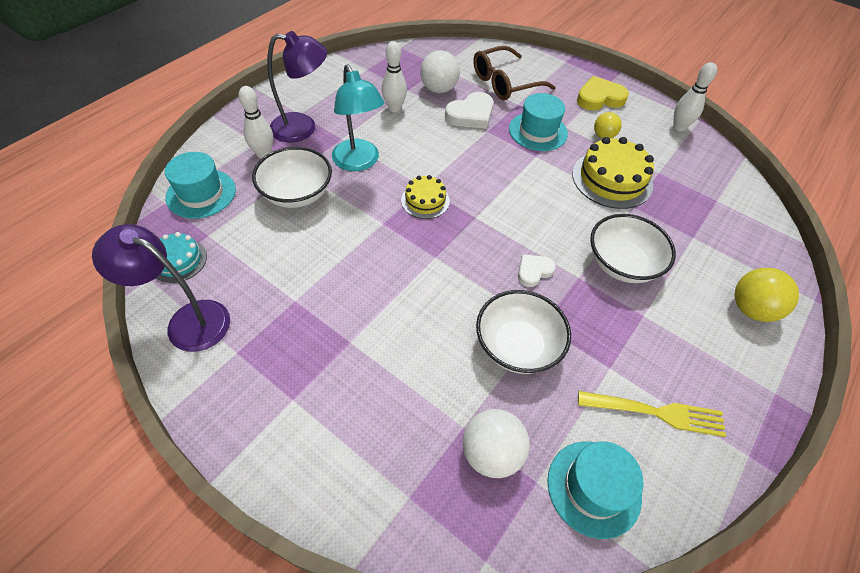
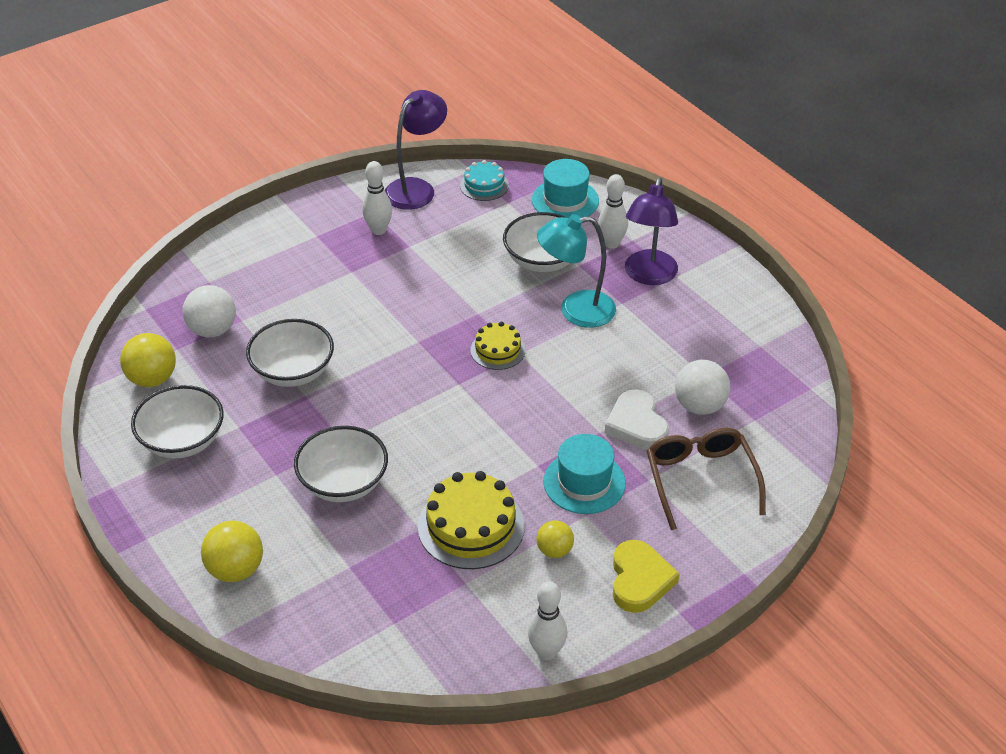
camera: 110 degrees right, 10 degrees down
white bowling pin [382,41,407,112] -> white bowling pin moved to [362,161,392,235]
white heart [518,254,556,287] -> none
turquoise hat [547,441,643,539] -> yellow ball [120,333,176,387]
yellow fork [578,391,726,437] -> white bowl [131,385,224,459]

